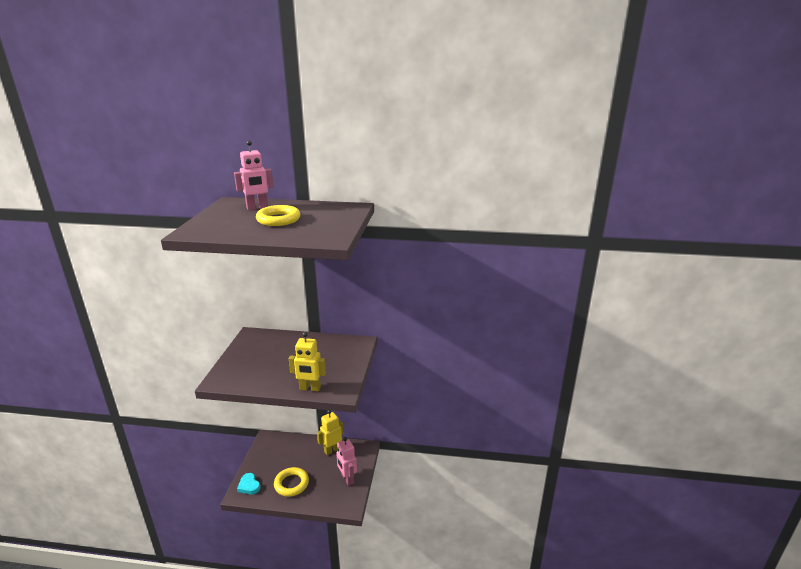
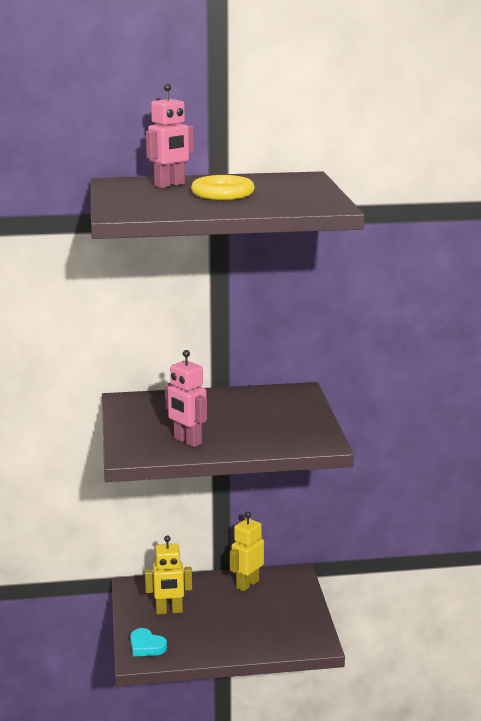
camera: 15 degrees left, 5 degrees down
yellow ring [274,467,309,497] -> none
yellow robot [289,332,326,391] -> yellow robot moved to [145,535,192,614]
pink robot [336,437,357,486] -> pink robot moved to [165,350,207,447]

